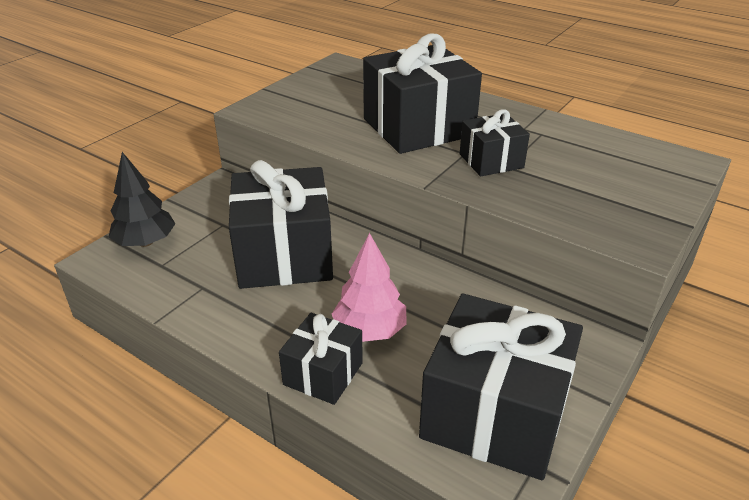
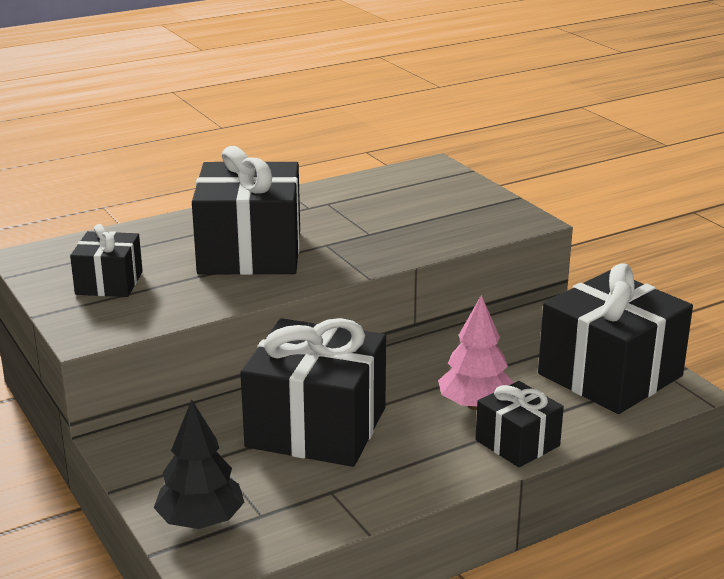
camera: 65 degrees left, 10 degrees down
black gift [460,109,530,177] -> black gift moved to [70,224,143,297]

